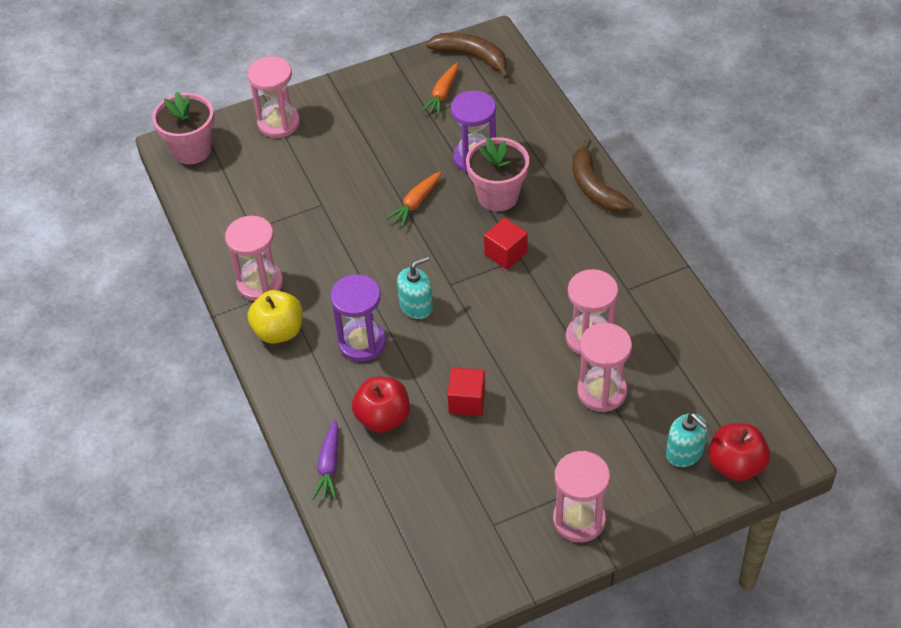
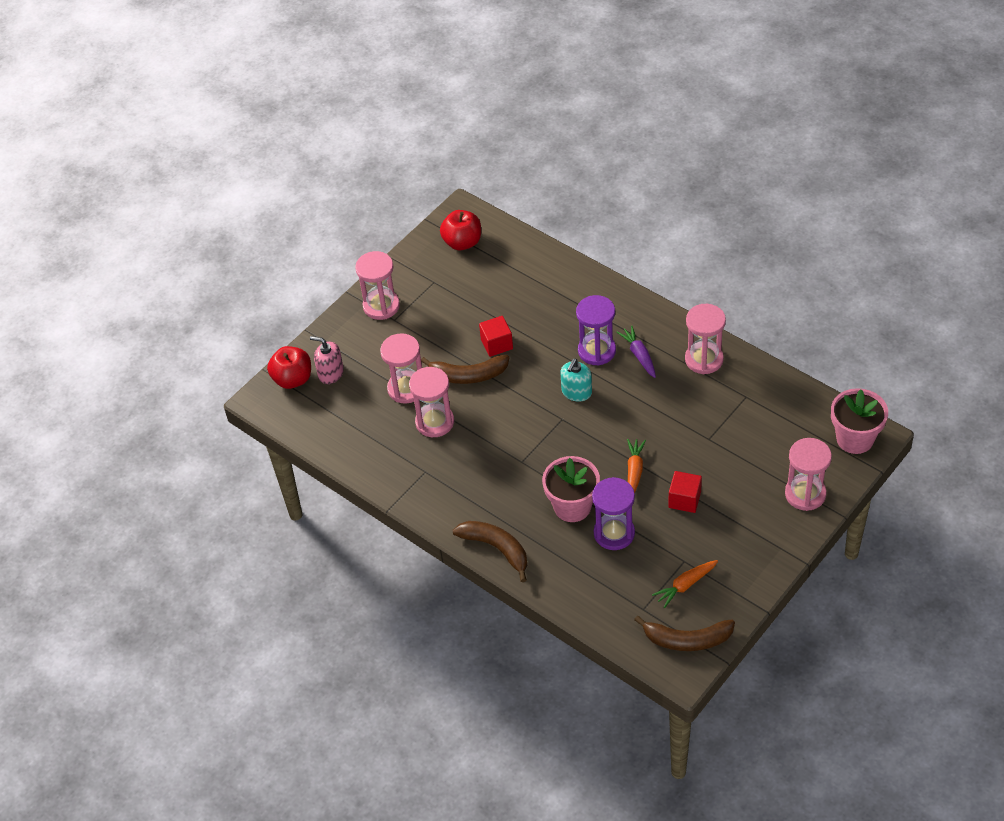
camera: 155 degrees right, 0 degrees up
yellow apple [248,290,303,344] -> none
purple carrot [312,419,339,500] -> purple carrot moved to [617,326,656,378]
red apple [352,376,410,433] -> red apple moved to [440,210,481,250]
orange carrot [421,63,458,116] -> orange carrot turned 120 degrees counterclockwise [652,560,718,608]
red cube [484,218,528,270] -> red cube moved to [668,471,702,513]
turquoise soap dispenser [666,413,708,467] -> pink soap dispenser [310,336,344,384]
none -> brown banana [421,355,509,384]

